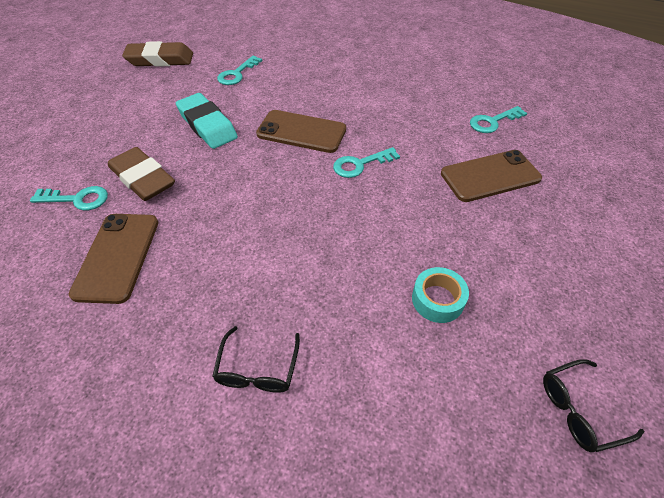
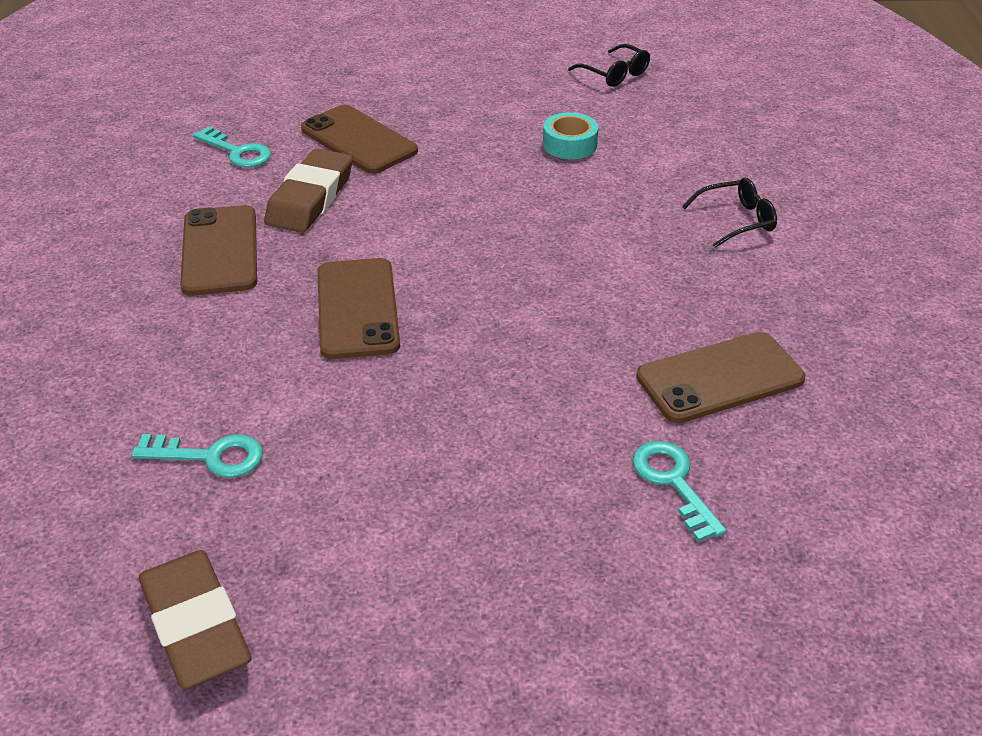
camera: 115 degrees left, 10 degrees down
brown eraser [108,147,175,201] -> brown eraser moved to [264,148,353,233]
turquoise eraser [176,93,238,149] -> none
turquoise key [333,147,400,178] -> none
none -> brown phone [180,205,257,296]

